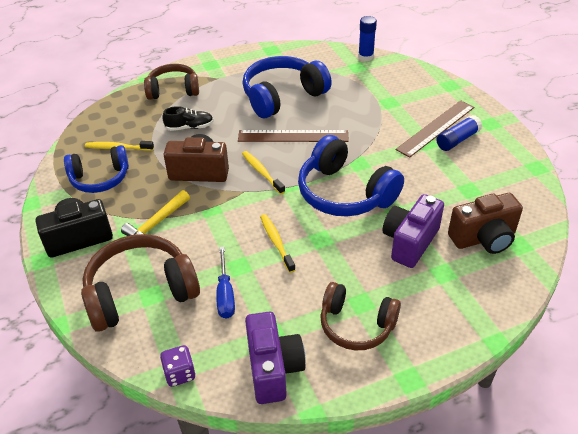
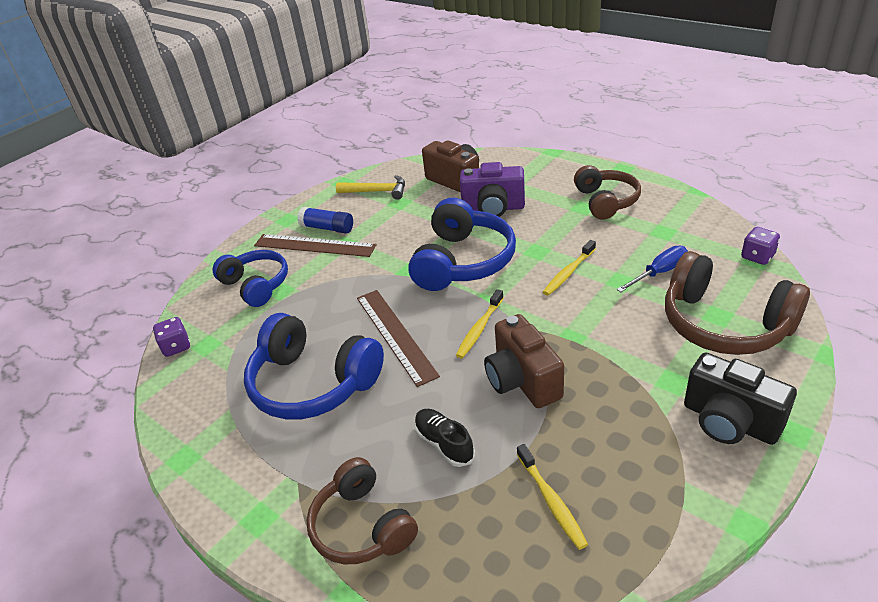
camera: 115 degrees left, 5 degrees down
blue headphones [64,145,129,193] -> blue headphones moved to [212,250,288,307]
yellow hammer [121,190,190,236] -> yellow hammer moved to [336,175,405,200]
purple camera [245,312,306,404] -> none
blue glue stick [358,16,377,61] -> purple dice [153,317,190,357]

